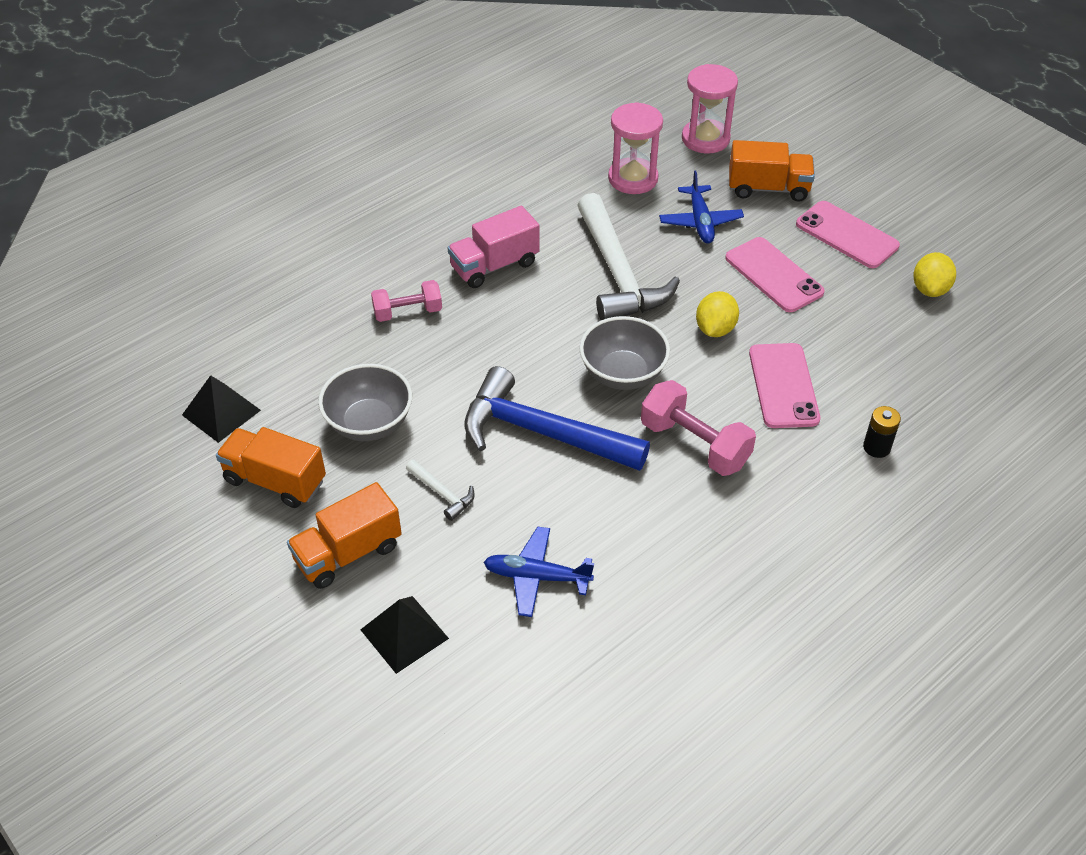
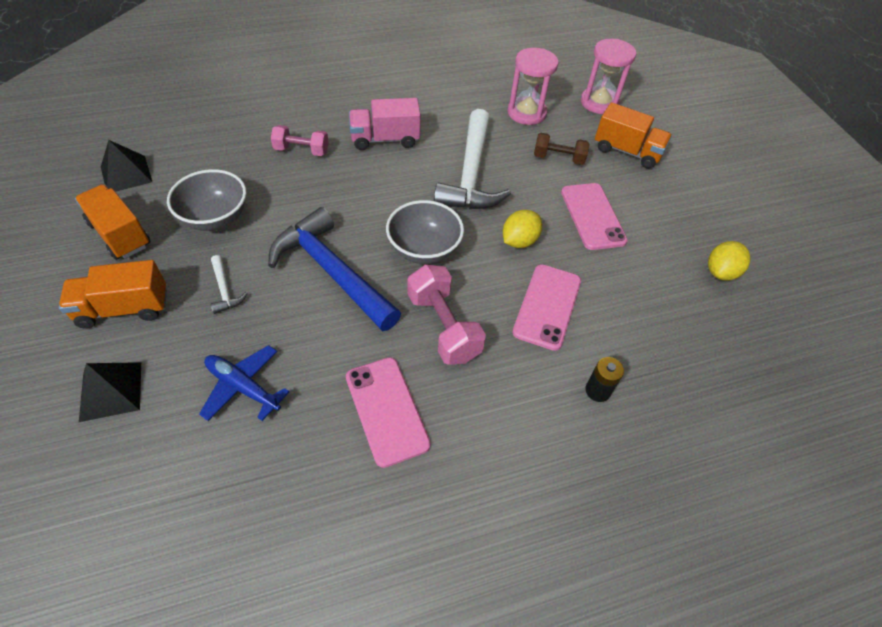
camera: 20 degrees right, 5 degrees up
blue plane [659,171,744,243] -> brown dumbbell [534,133,590,165]
pink phone [796,201,900,268] -> pink phone moved to [346,357,431,468]

